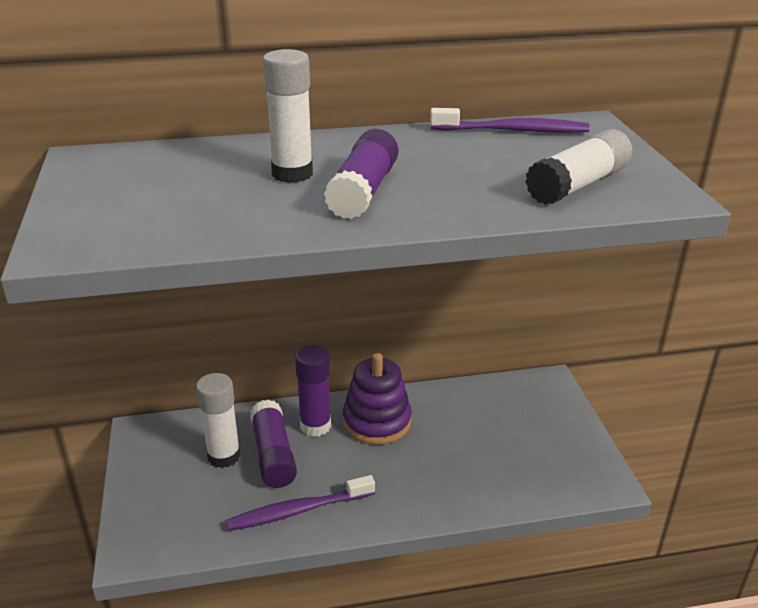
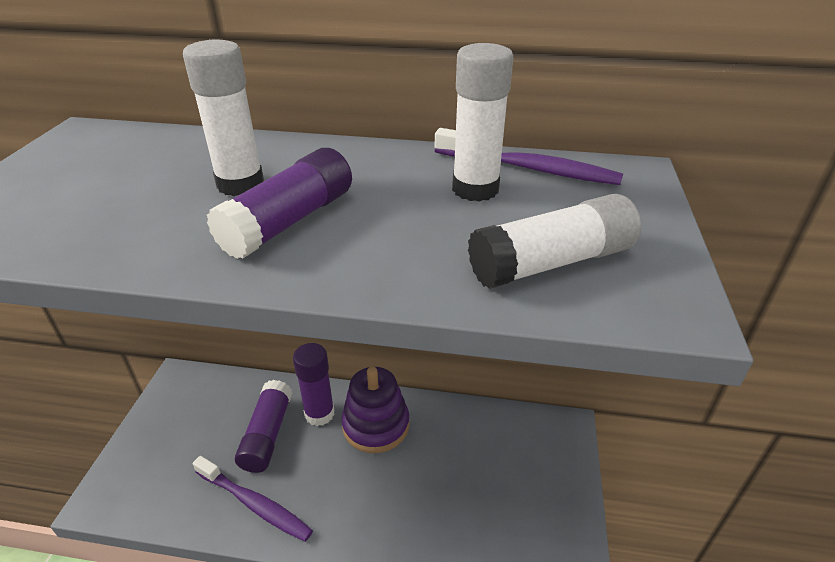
camera: 20 degrees right, 5 degrees up
white glue stick [196,373,241,468] -> white glue stick moved to [452,43,514,202]
purple toothbrush [226,475,375,531] -> purple toothbrush turned 150 degrees counterclockwise [193,456,313,542]

